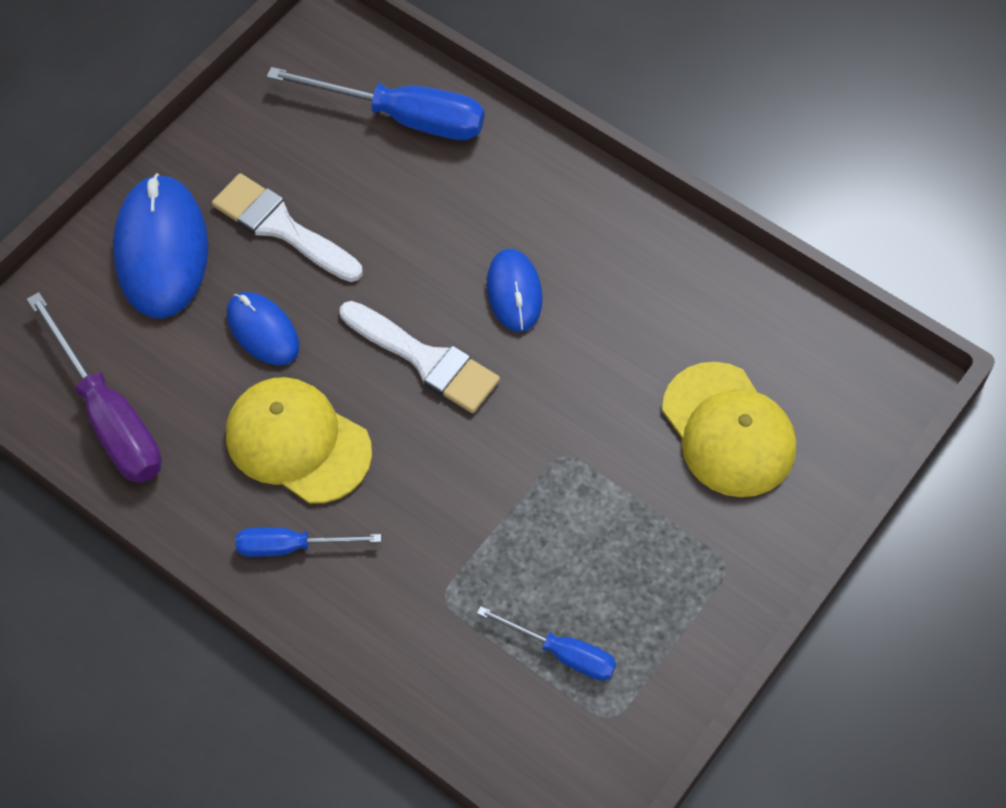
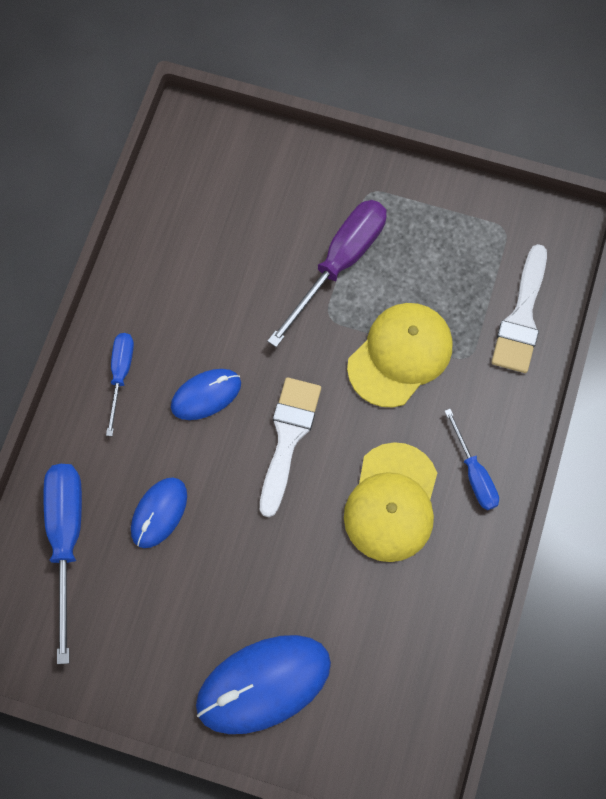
camera: 110 degrees left, 10 degrees up
purple screwdriver [27,292,162,483] -> purple screwdriver moved to [267,200,387,347]
white brush [212,173,362,282] -> white brush moved to [491,244,547,373]
blue mouse [227,292,299,365] -> blue mouse moved to [131,477,187,548]
blue screwdriver [477,606,616,681] -> blue screwdriver moved to [106,333,134,436]
yellow cap [662,362,796,497] -> yellow cap moved to [347,303,452,407]

